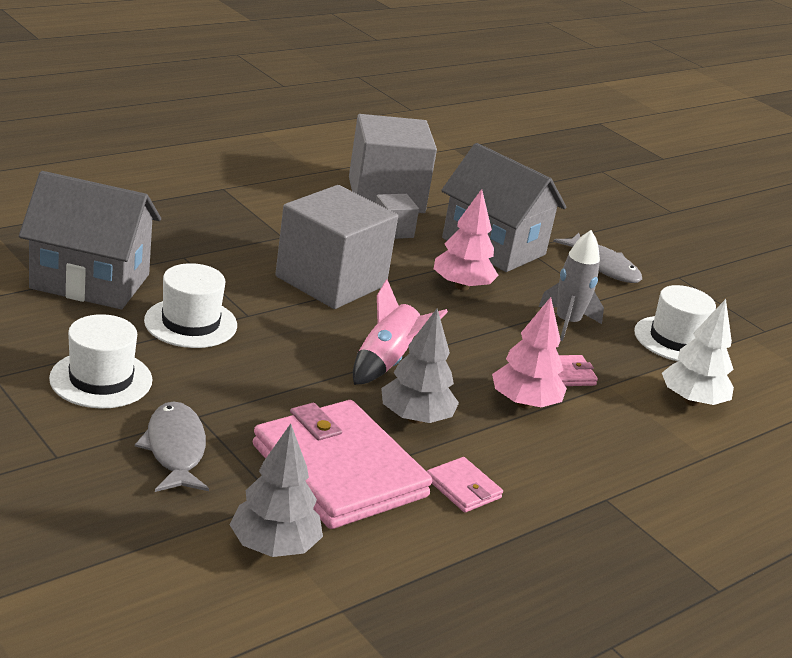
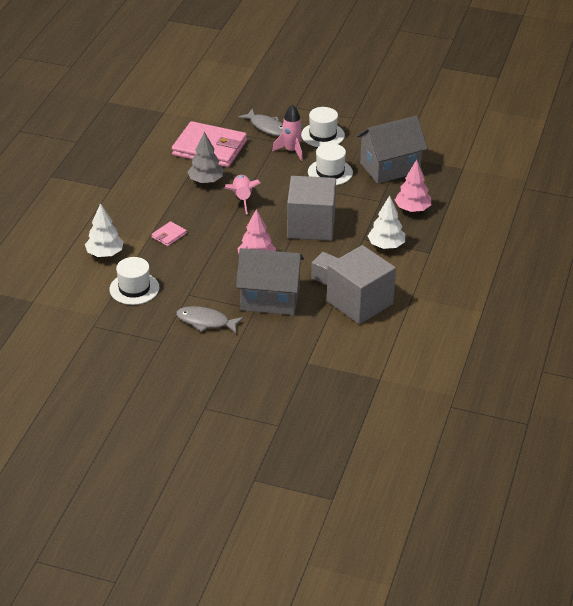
camera: 150 degrees right, 10 degrees up
grey tree [230,424,323,557] -> none
pink wallet [427,457,503,513] -> none
pink tree [492,297,567,409] -> pink tree moved to [395,160,431,212]
grey rocket [538,230,604,341] -> none
none -> pink rocket [272,104,303,161]
none -> white tree [368,195,405,249]

